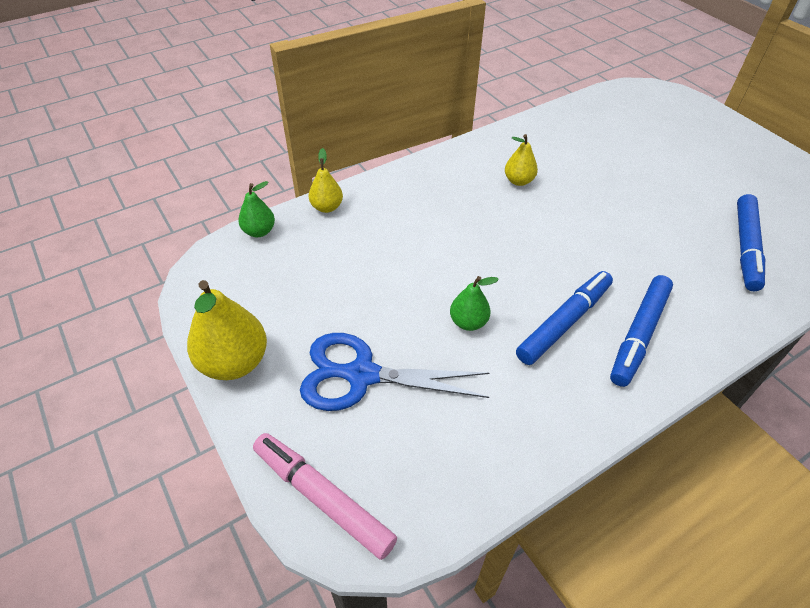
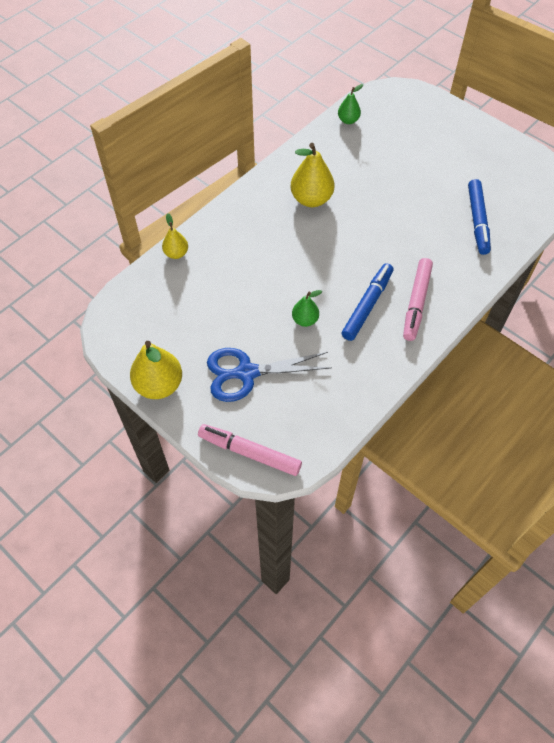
camera: 15 degrees left, 10 degrees up
green pear [238,181,275,237] -> green pear moved to [338,84,363,124]
yellow pear [505,134,538,186] -> yellow pear [291,143,334,207], size x1.76
blue marker [610,275,673,387] -> pink marker [403,258,433,341]

